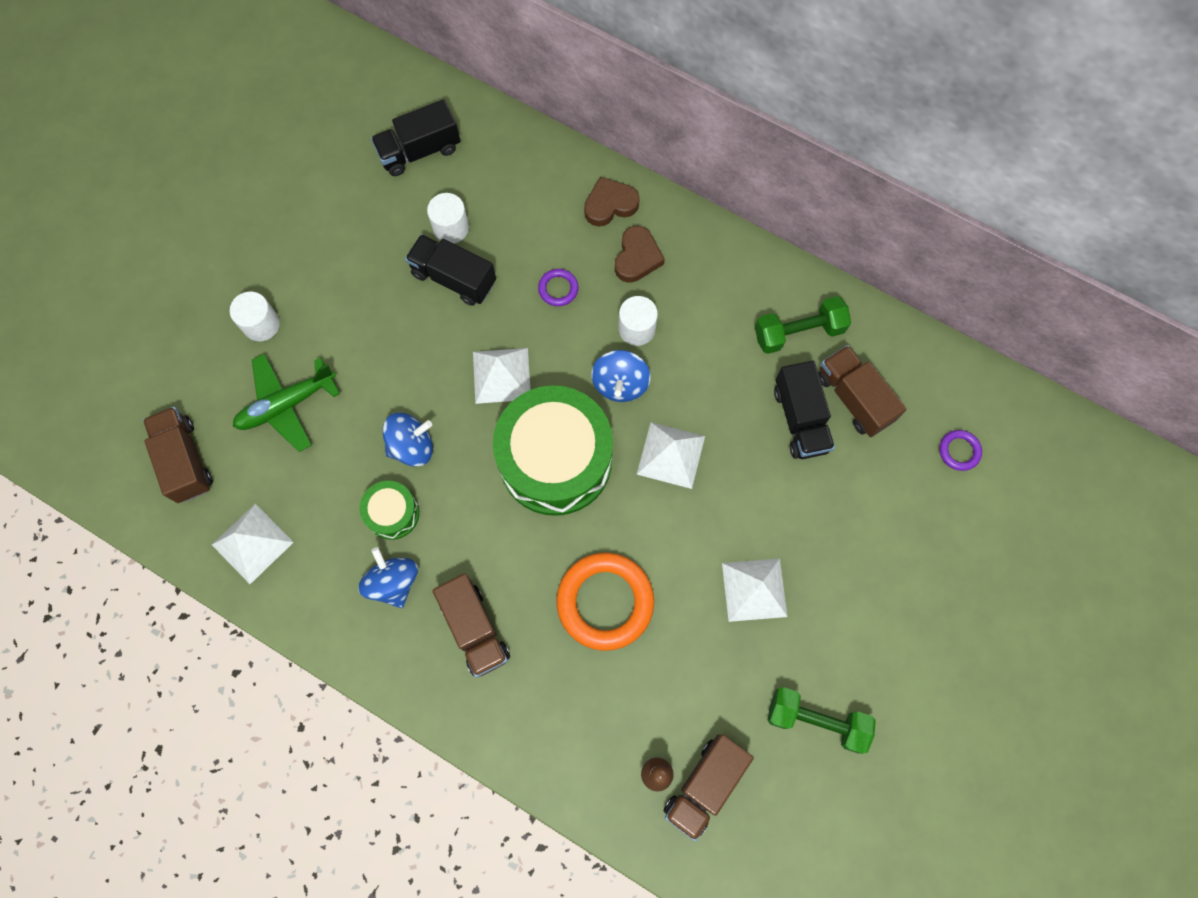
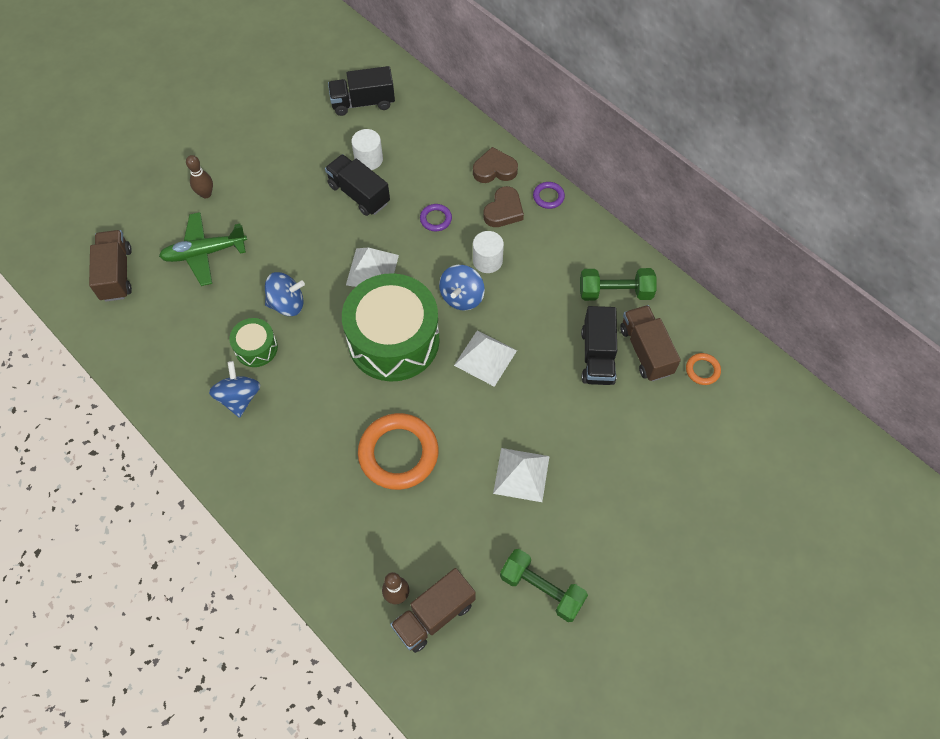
camera: 15 degrees right, 10 degrees down
white pyramid [212,504,294,584] -> none
white cylinder [230,292,280,341] -> brown bowling pin [186,155,213,198]
brown truck [433,574,510,678] -> none
purple ring [939,430,982,471] -> purple ring moved to [533,182,565,209]
none -> orange ring [686,353,721,385]

